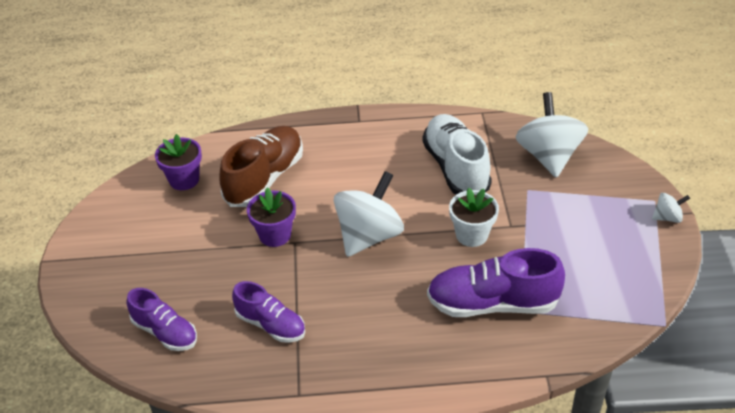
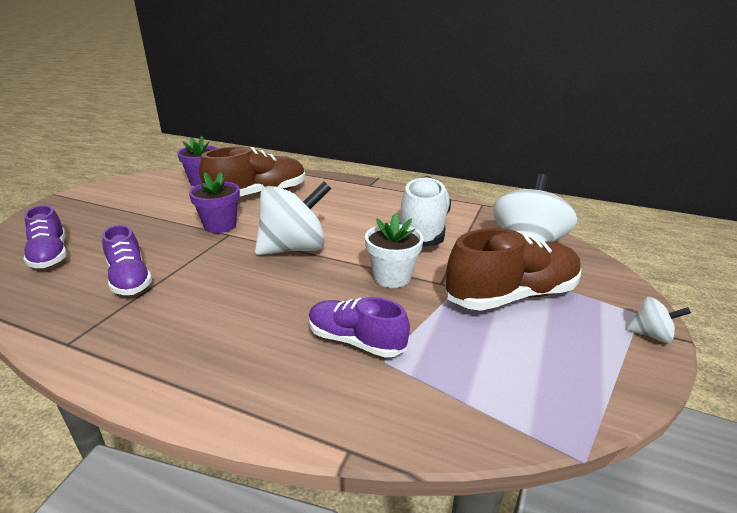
camera: 25 degrees right, 15 degrees down
purple shoe [427,248,565,317] -> purple shoe [309,297,410,358], size x0.62
none -> brown shoe [445,228,581,311]

